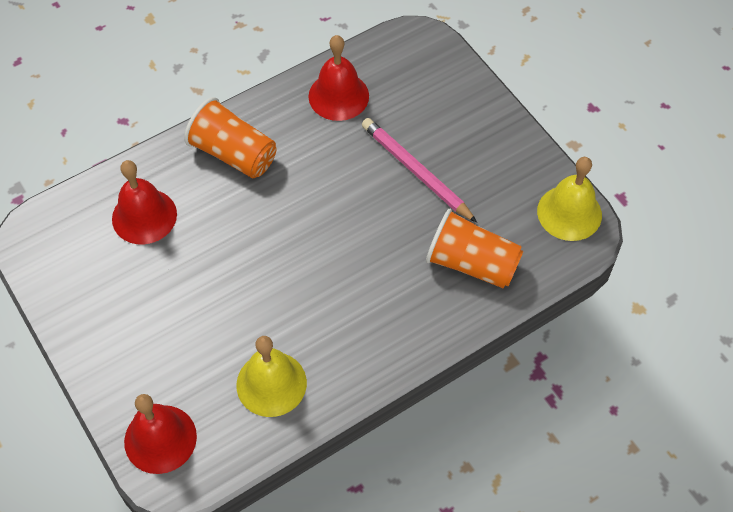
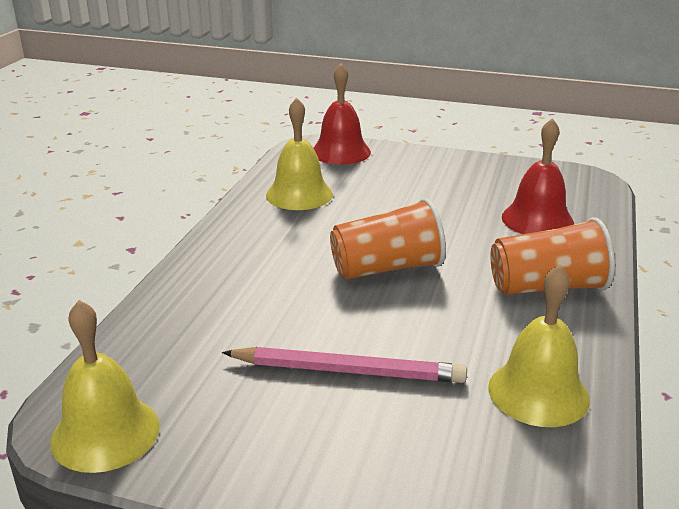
camera: 140 degrees right, 30 degrees down
red bell [308,35,369,121] -> yellow bell [488,264,590,427]
orange cup [426,209,524,289] -> orange cup moved to [330,198,446,279]

